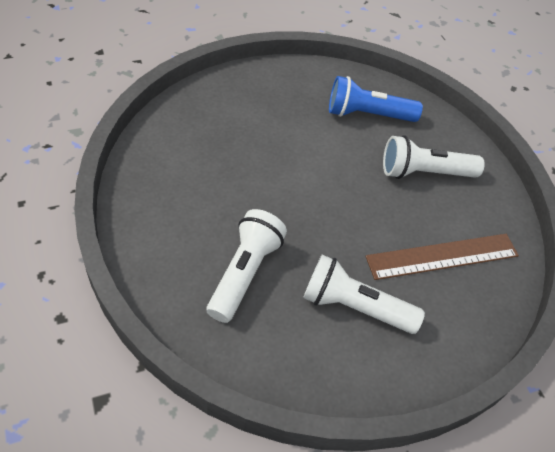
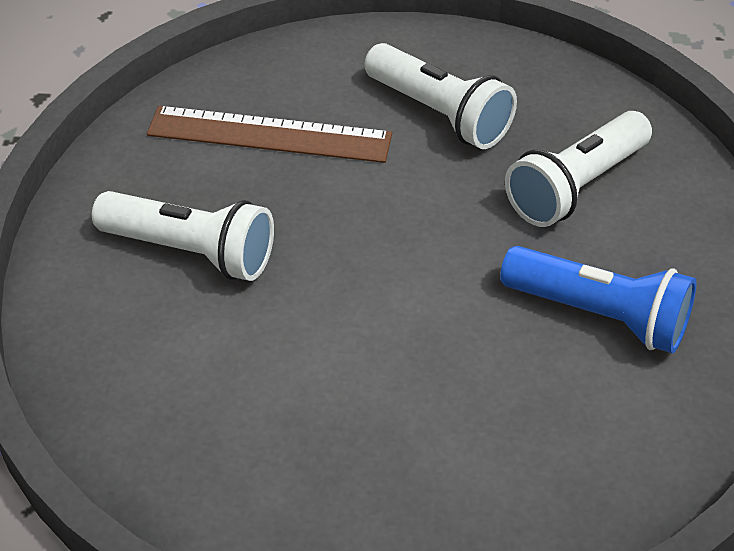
camera: 150 degrees left, 5 degrees down
blue flashlight [329,76,423,122] -> blue flashlight moved to [500,246,696,353]

